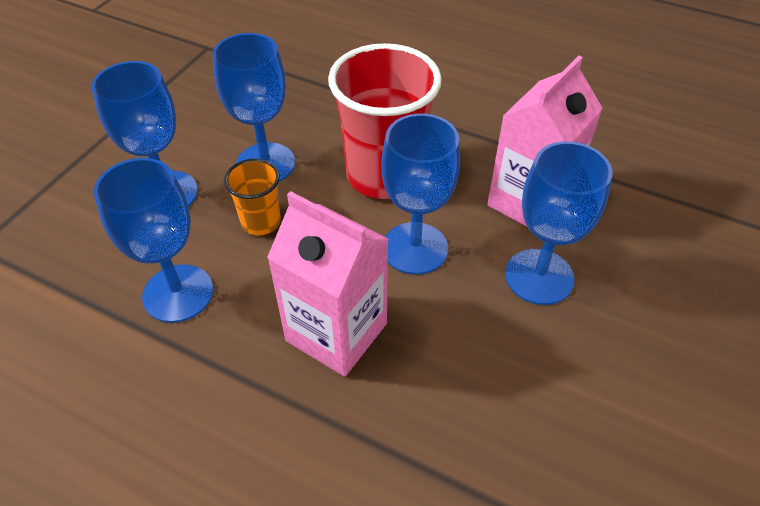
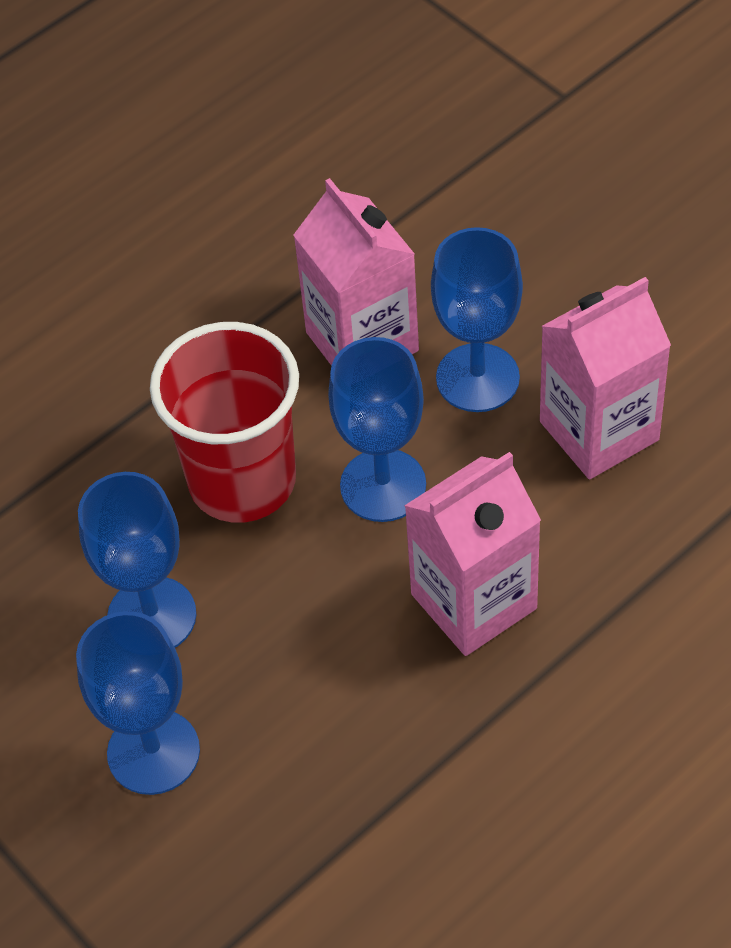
camera: 65 degrees left, 5 degrees up
blue goblet [94,158,213,323] -> none
orange cup [224,159,281,235] -> none
none -> pink carton [540,277,671,479]

